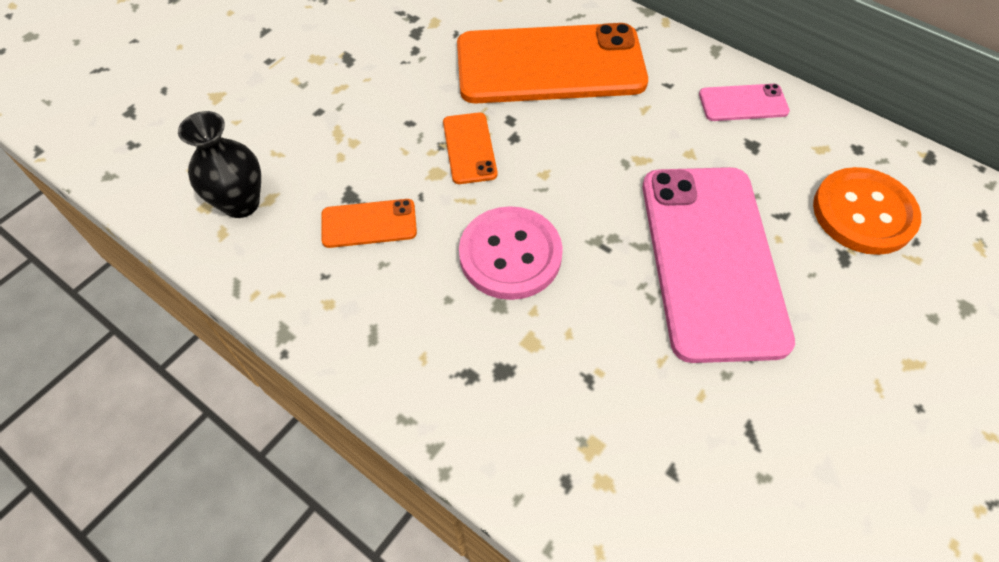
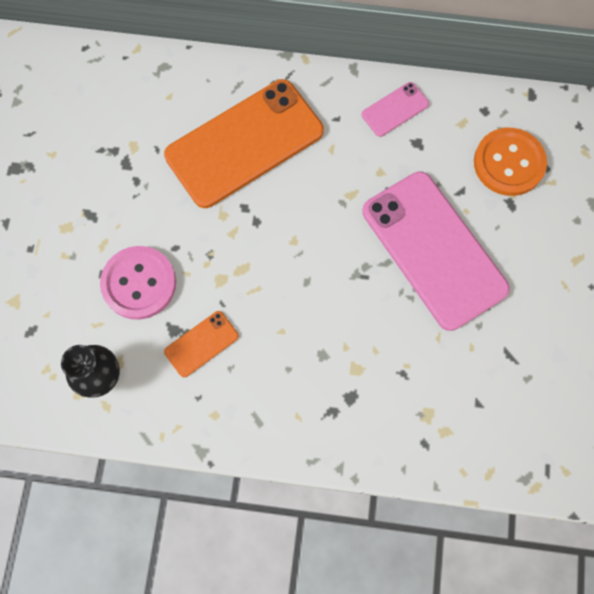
camera: 30 degrees left, 15 degrees up
orange phone [443,113,497,184] -> none
pink button [459,206,563,300] -> pink button moved to [100,246,176,320]

